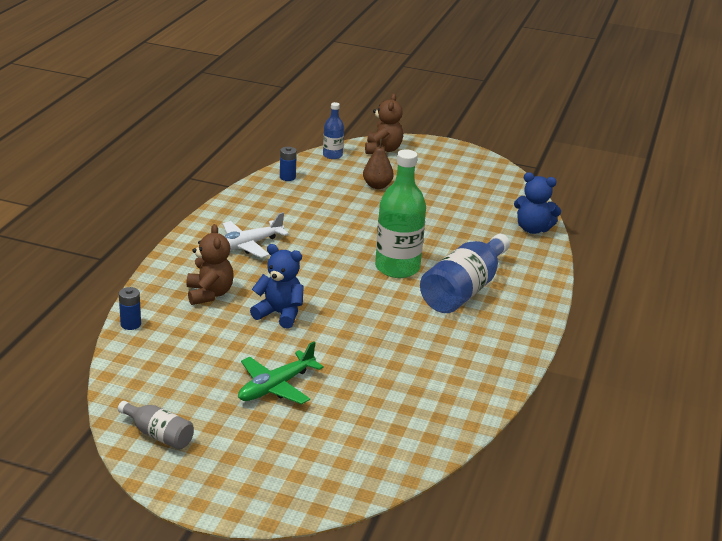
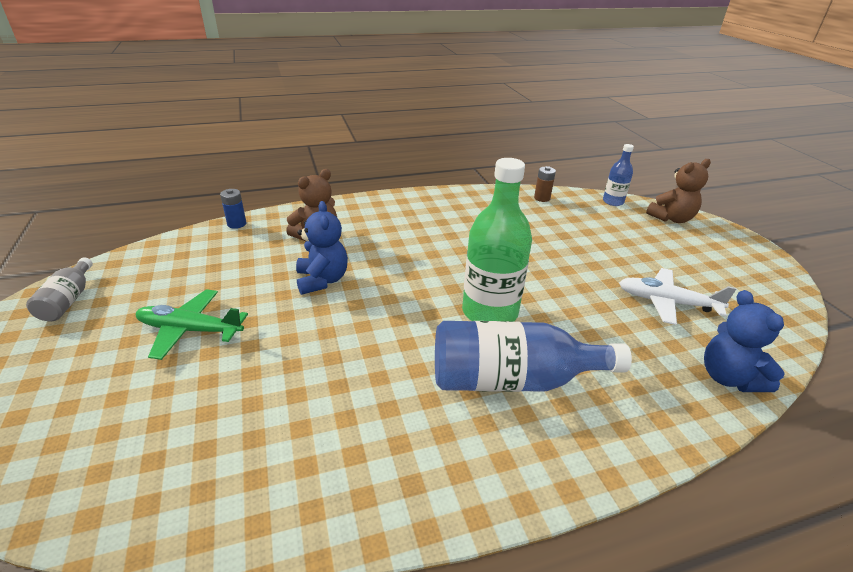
camera: 55 degrees right, 5 degrees up
white plane [223,212,289,258] -> white plane moved to [619,268,736,325]
blue battery [280,147,297,181] -> brown battery [534,166,556,202]
brown pear [363,139,394,189] -> none

